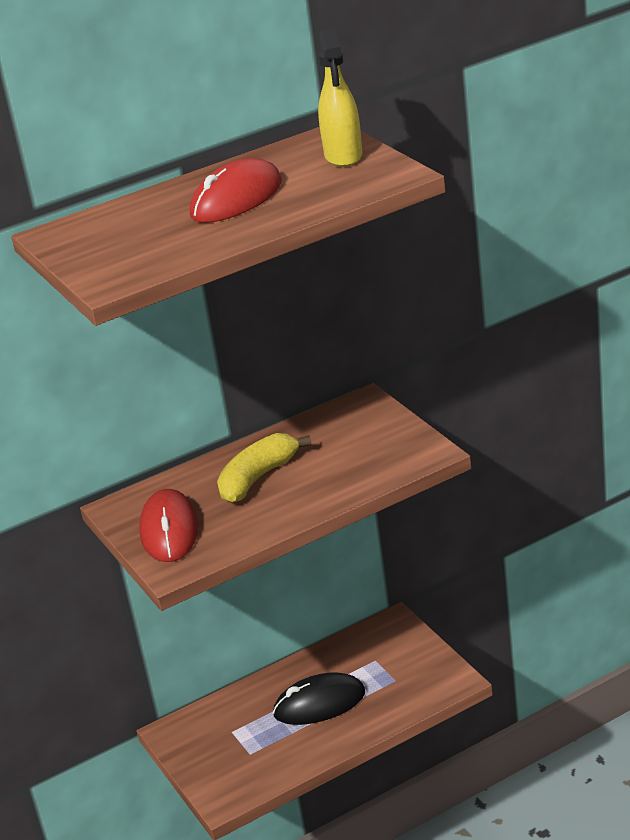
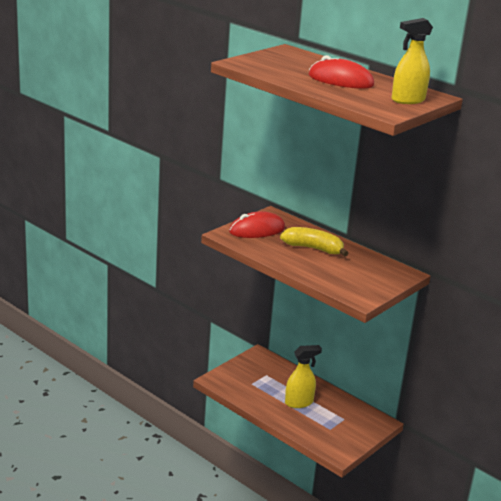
camera: 65 degrees right, 5 degrees down
black mouse [273,672,365,725] -> yellow spray bottle [285,345,322,408]

